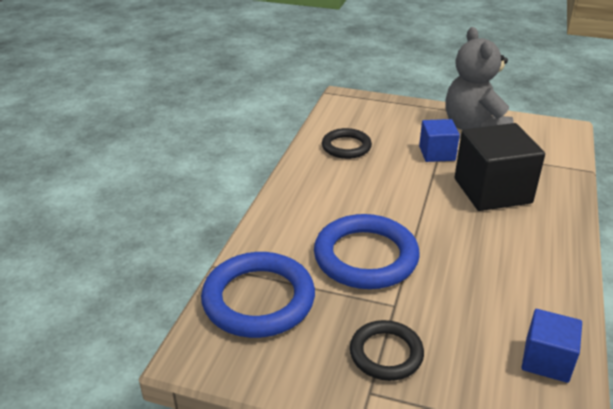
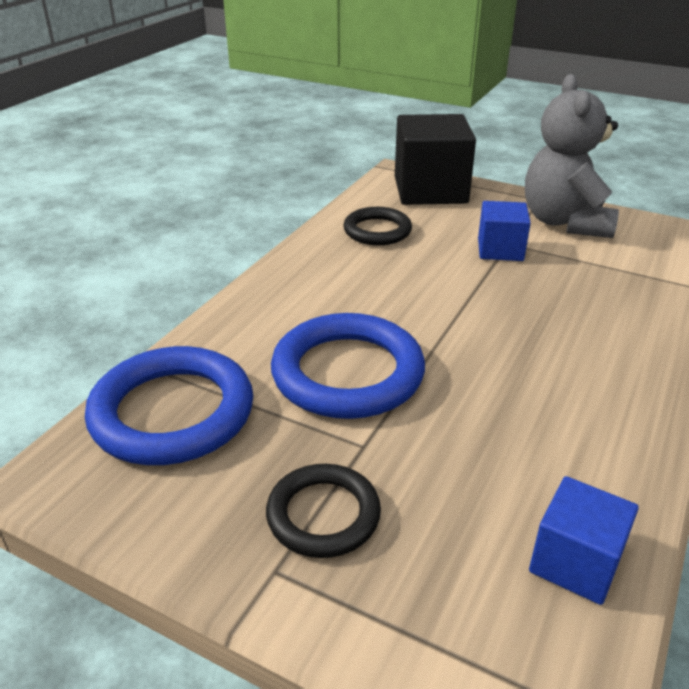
camera: 10 degrees right, 0 degrees up
black cube [455,123,545,211] -> black cube moved to [395,114,476,205]

